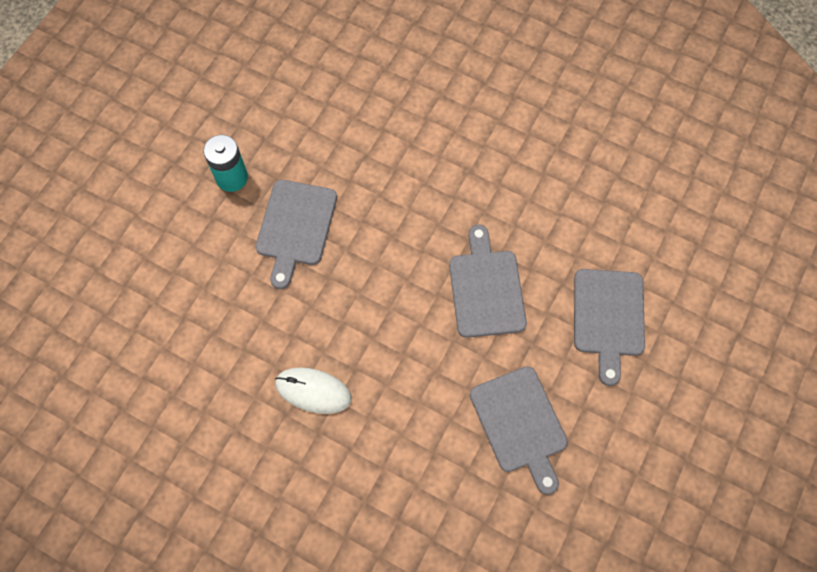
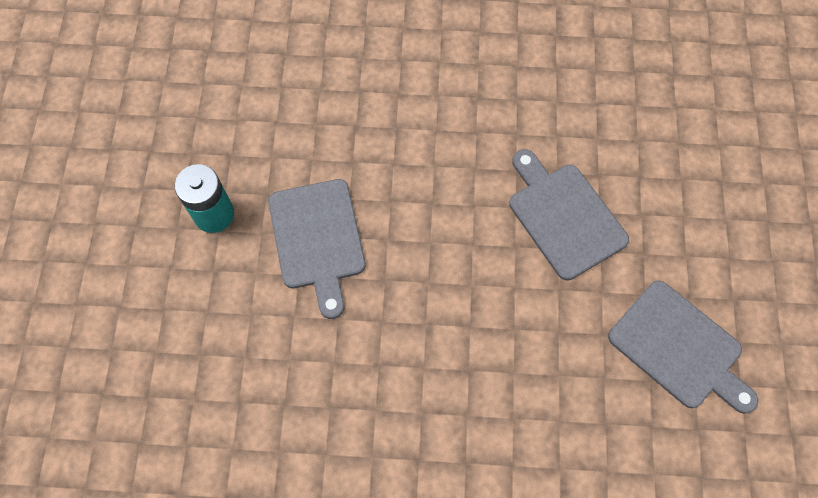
camera: 25 degrees left, 0 degrees up
white mouse [275,367,352,414] -> none
grey cutting board [574,269,645,386] -> none

